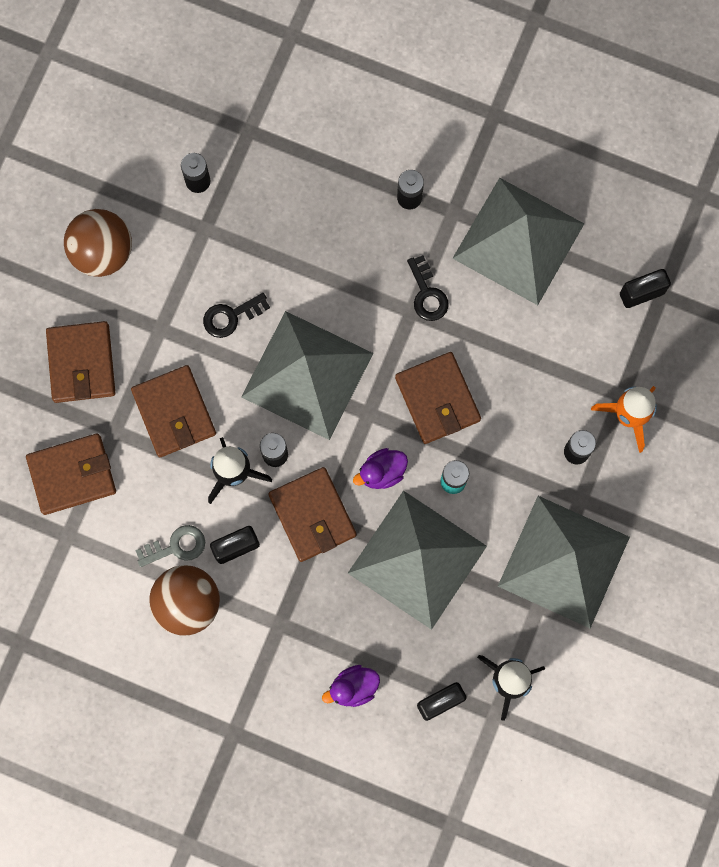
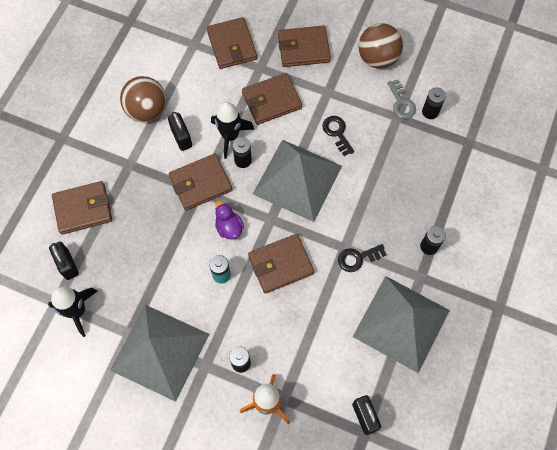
camera: 90 degrees right, 10 degrees down
grey key [135,525,205,567] -> grey key moved to [387,79,416,119]
purple duck [322,665,380,707] -> brown wallet [52,181,112,235]
grey pyramid [348,491,487,630] -> none

